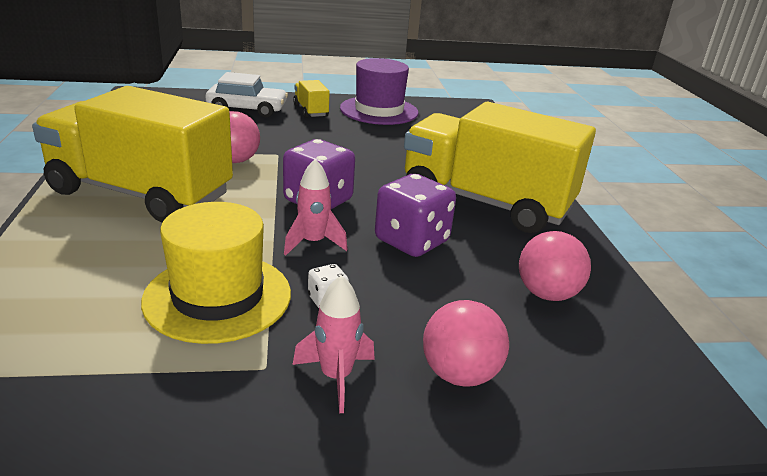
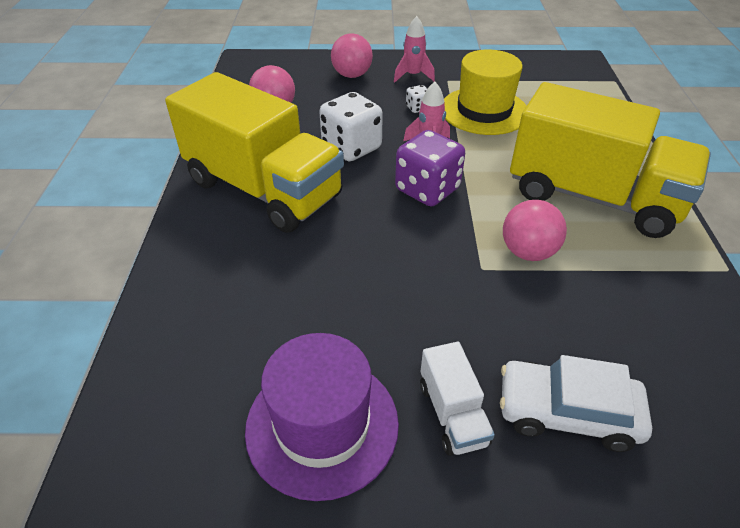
camera: 170 degrees left, 15 degrees up
yellow truck [293,80,330,118] -> white truck [420,342,495,456]
purple dice [375,174,456,257] -> white dice [319,92,383,161]

